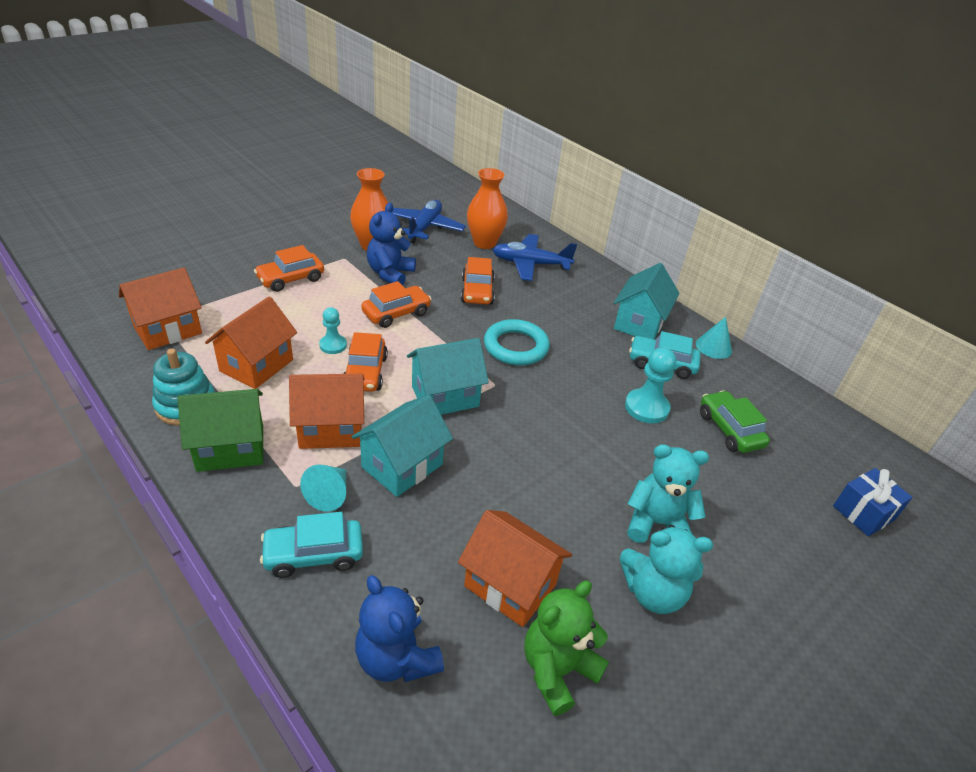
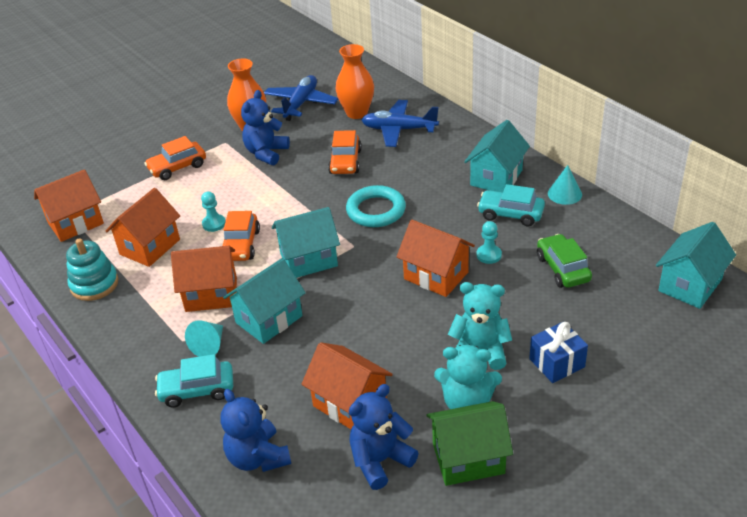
camera: 10 degrees right, 0 degrees up
green house [178,389,263,472] -> green house moved to [426,401,513,486]
orange car [361,281,431,328] -> none
green teddy bear [524,581,609,716] -> blue teddy bear [349,384,419,490]
turquoise pawn [625,347,676,424] -> turquoise pawn [476,221,502,264], size x0.63
blue gift [833,468,913,536] -> blue gift moved to [529,322,588,383]
none -> orange house [396,220,475,297]
none -> turquoise house [656,222,736,309]

